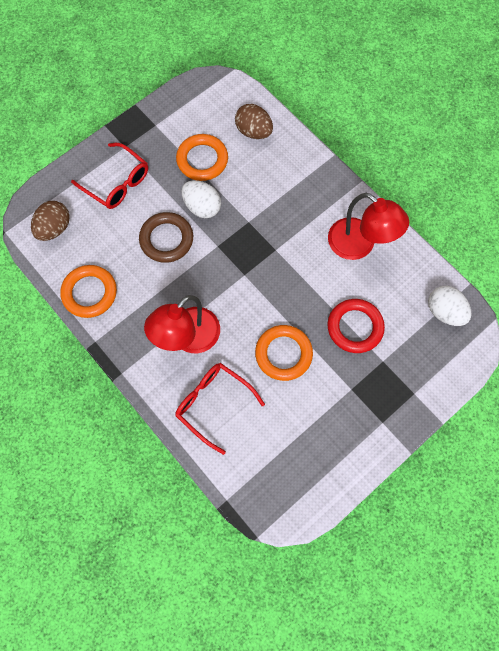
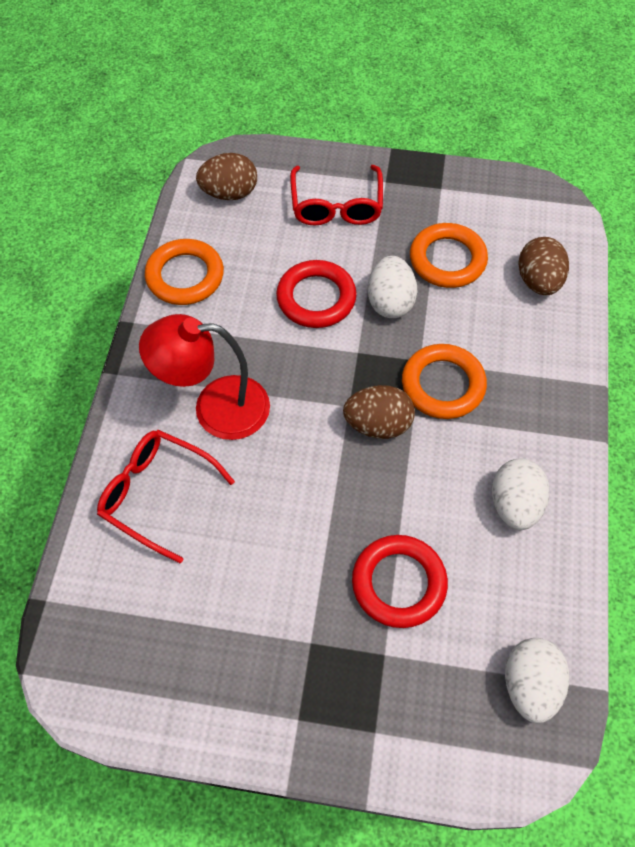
camera: 50 degrees right, 10 degrees down
brown ring [139,212,193,263] -> red ring [276,260,357,328]
red glasses [175,363,265,455] -> red glasses turned 60 degrees counterclockwise [97,430,235,564]
orange ring [255,325,313,381] -> orange ring moved to [402,344,487,419]
red lamp [328,193,409,260] -> white egg [492,459,550,530]
none -> brown egg [343,385,415,439]

